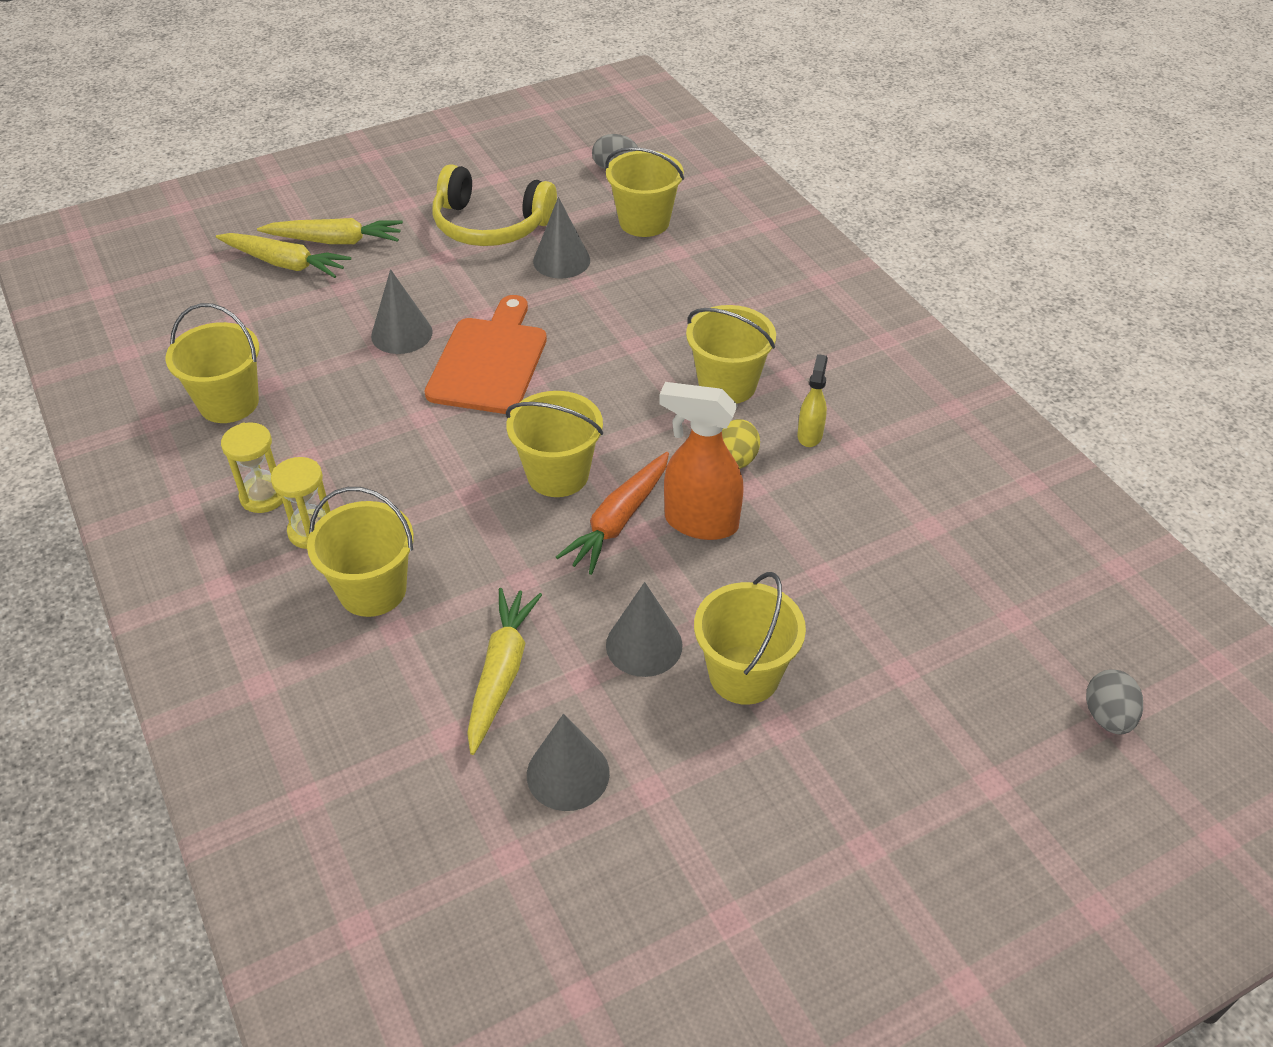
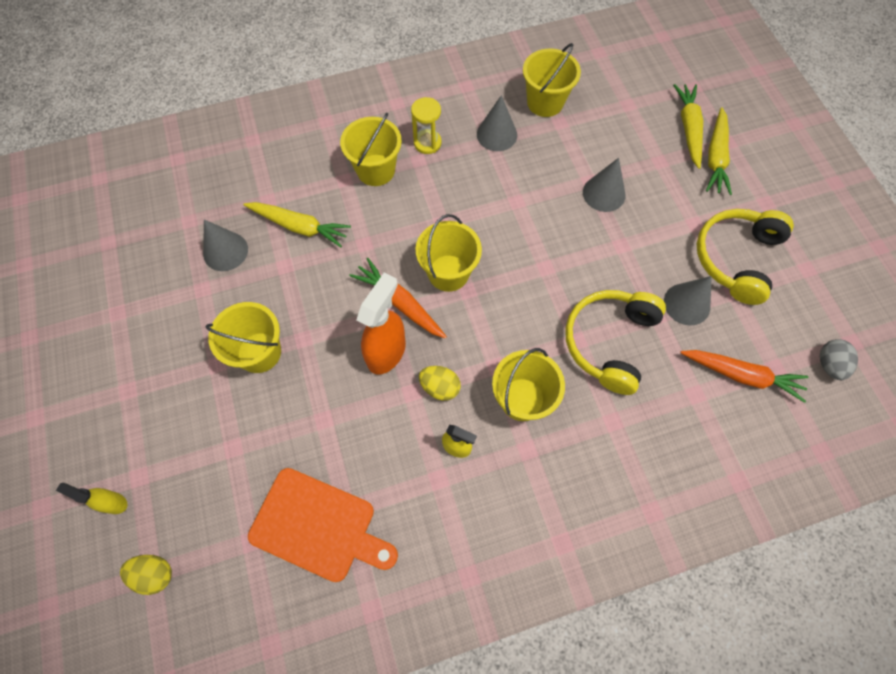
camera: 100 degrees right, 20 degrees up
yellow carrot [216,233,351,278] -> yellow carrot turned 150 degrees clockwise [673,84,703,169]
yellow hourglass [221,422,283,513] -> none
orange cutting board [425,295,547,414] -> orange cutting board moved to [248,468,398,582]
yellow bucket [605,147,684,237] -> orange carrot [680,350,808,403]
grey cone [606,582,682,677] -> grey cone moved to [477,95,517,151]
grey egg [1086,669,1143,734] -> yellow egg [120,555,172,595]
none -> yellow spray bottle [56,483,128,514]
none -> yellow headphones [565,290,666,395]

